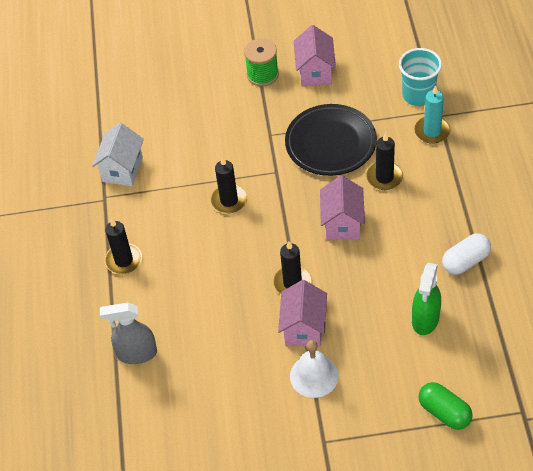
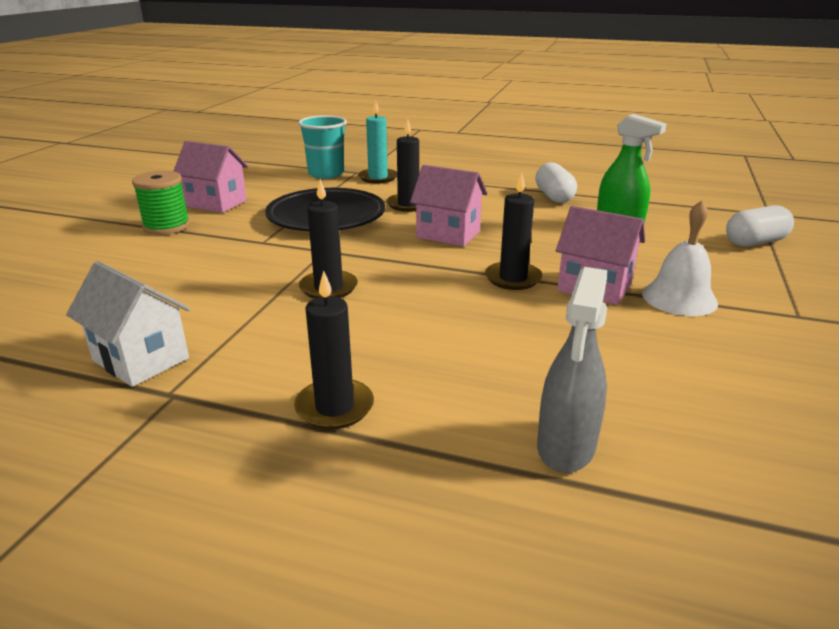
camera: 70 degrees left, 25 degrees down
green capsule [418,382,473,430] -> white capsule [726,205,794,247]

